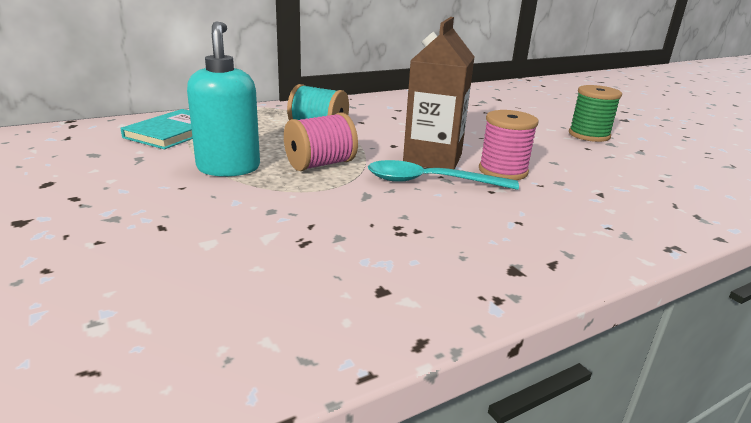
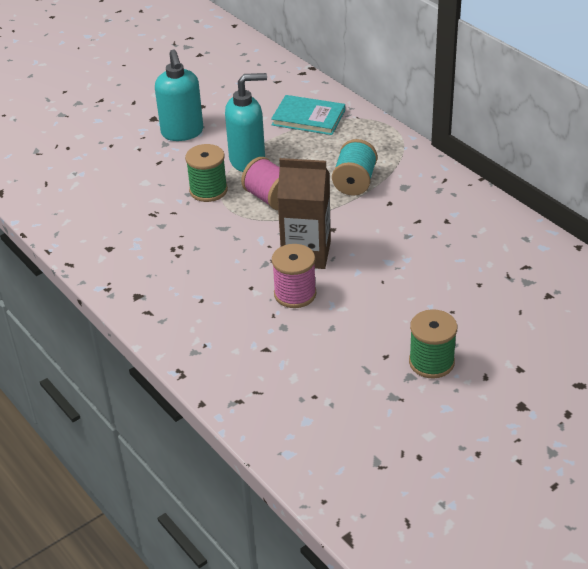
camera: 85 degrees right, 15 degrees up
turquoise spoon [368,160,519,190] -> none
none -> turquoise soap dispenser [155,50,203,141]
none -> green spool [185,144,228,202]

